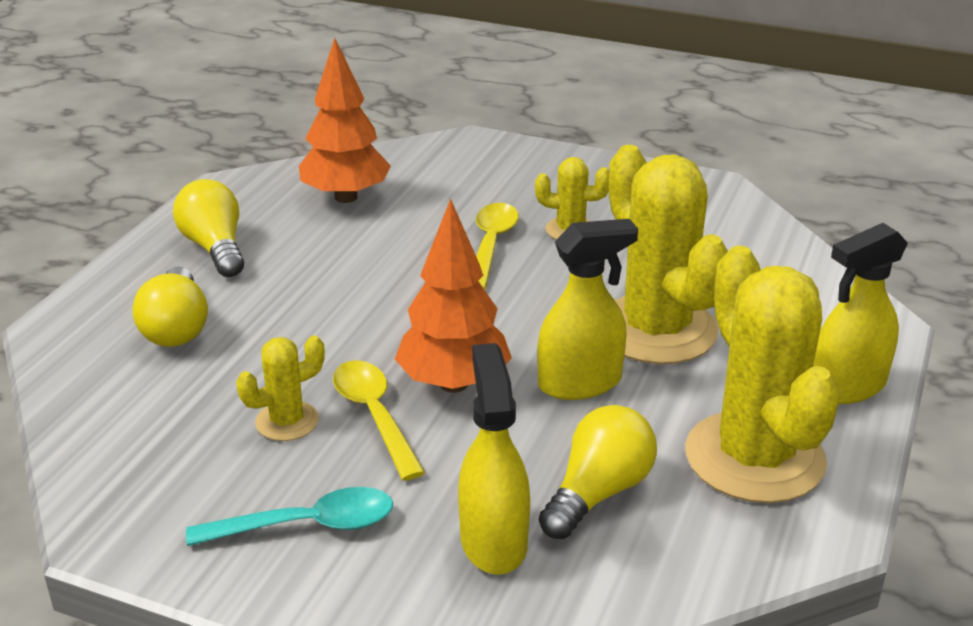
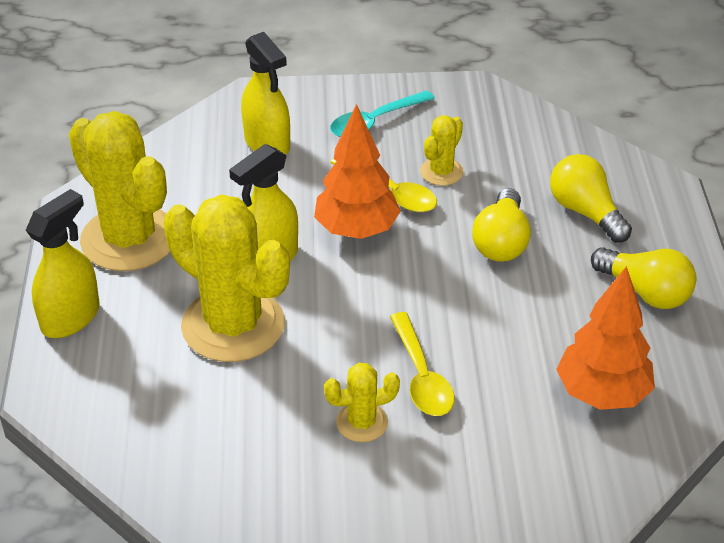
camera: 155 degrees right, 10 degrees up
yellow light bulb [539,405,657,539] -> yellow light bulb moved to [472,188,531,262]

